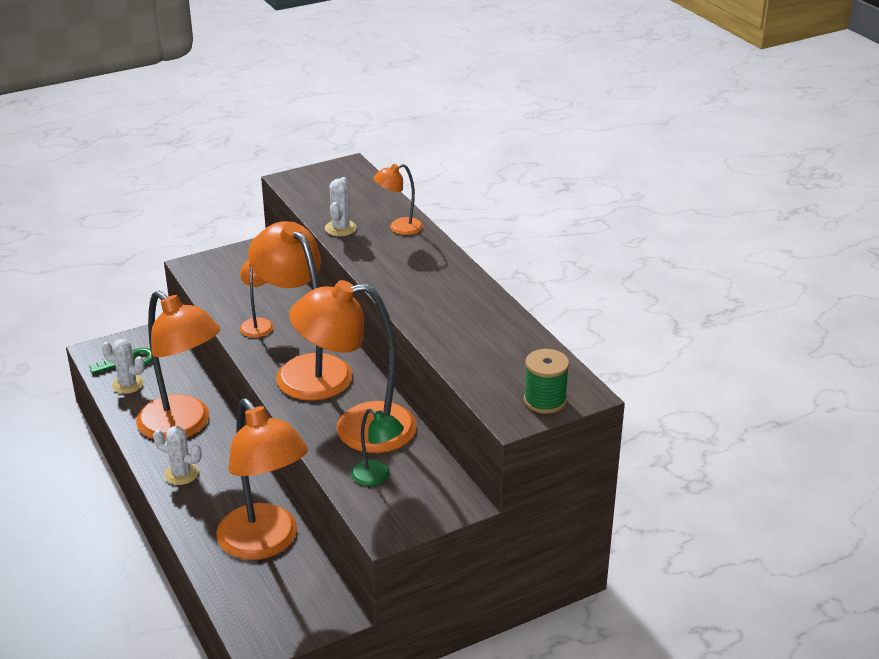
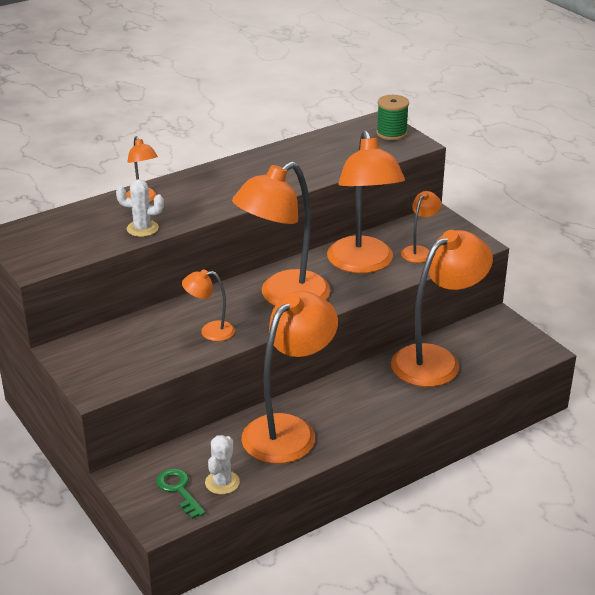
camera: 95 degrees left, 0 degrees up
white cactus [153,426,202,485] -> none
green lamp [351,409,404,486] -> orange lamp [401,191,441,263]

